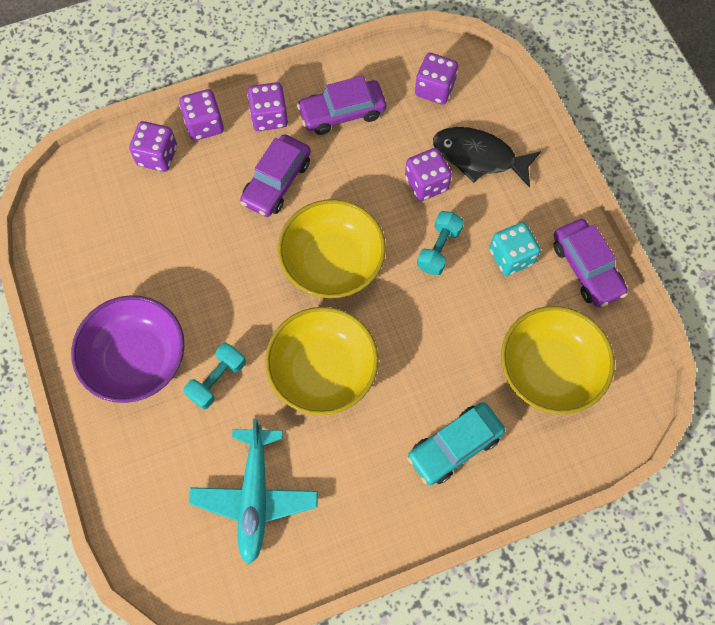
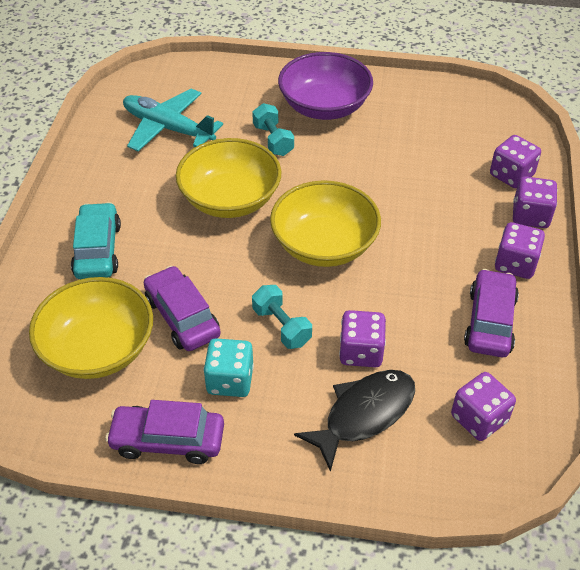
camera: 120 degrees right, 20 degrees down
purple car [240,134,311,217] -> purple car moved to [144,266,221,351]

